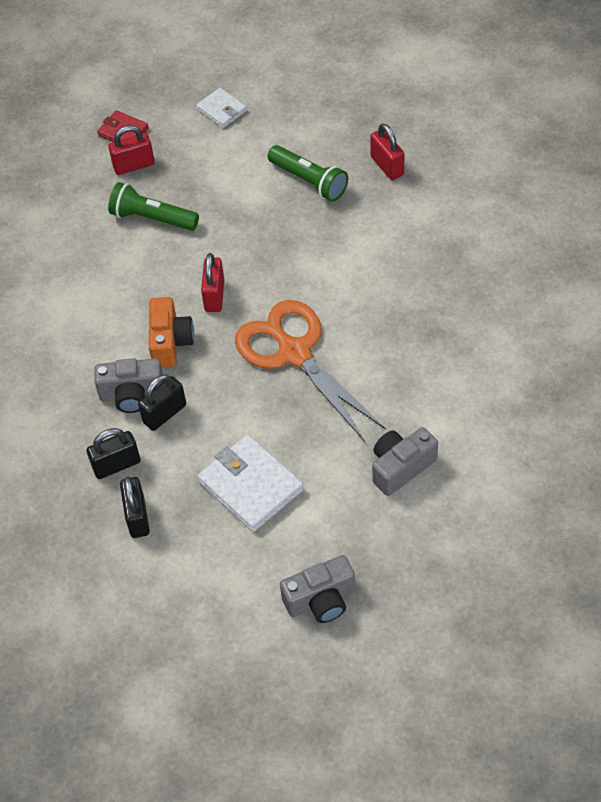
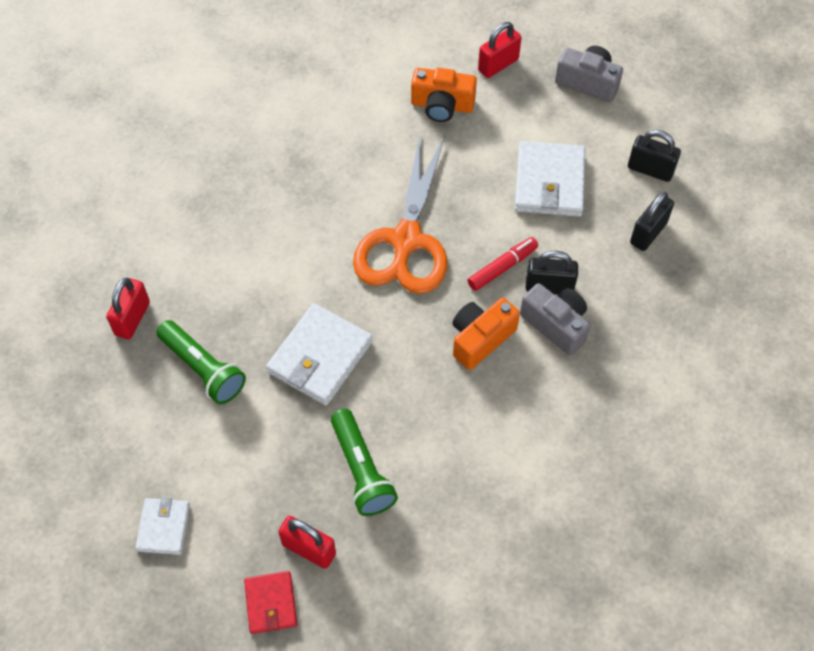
camera: 135 degrees left, 5 degrees up
black padlock [87,428,140,479] -> black padlock moved to [628,130,681,182]
red padlock [201,253,224,312] -> red padlock moved to [478,22,522,78]
green flashlight [268,145,348,202] -> green flashlight turned 135 degrees clockwise [156,320,246,404]
grey camera [372,427,438,496] -> orange camera [411,68,477,122]
none -> white wallet [266,303,373,405]
none -> red marker [468,237,538,291]

